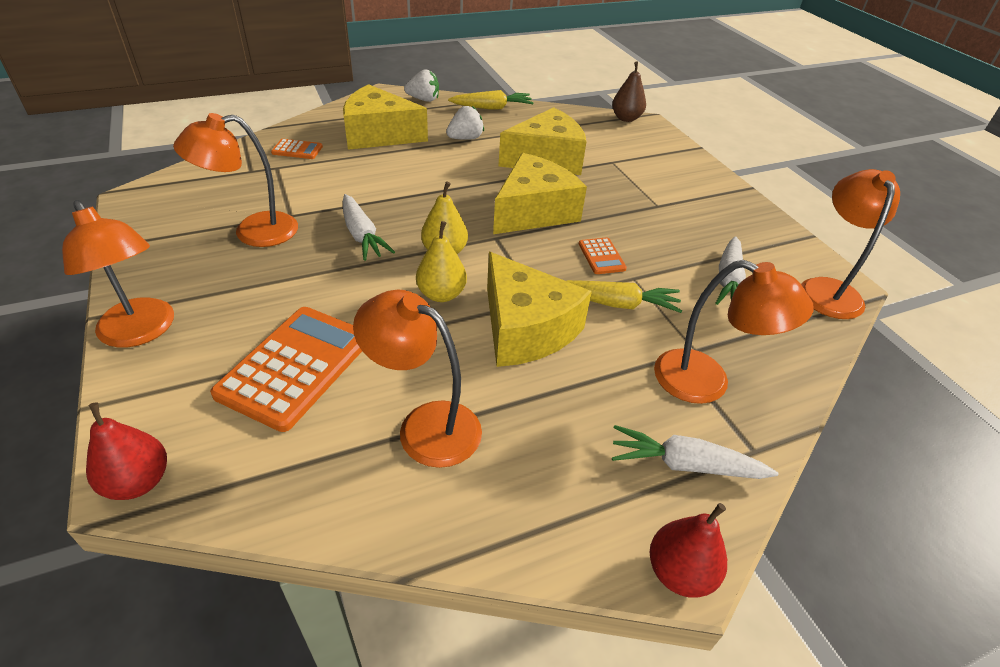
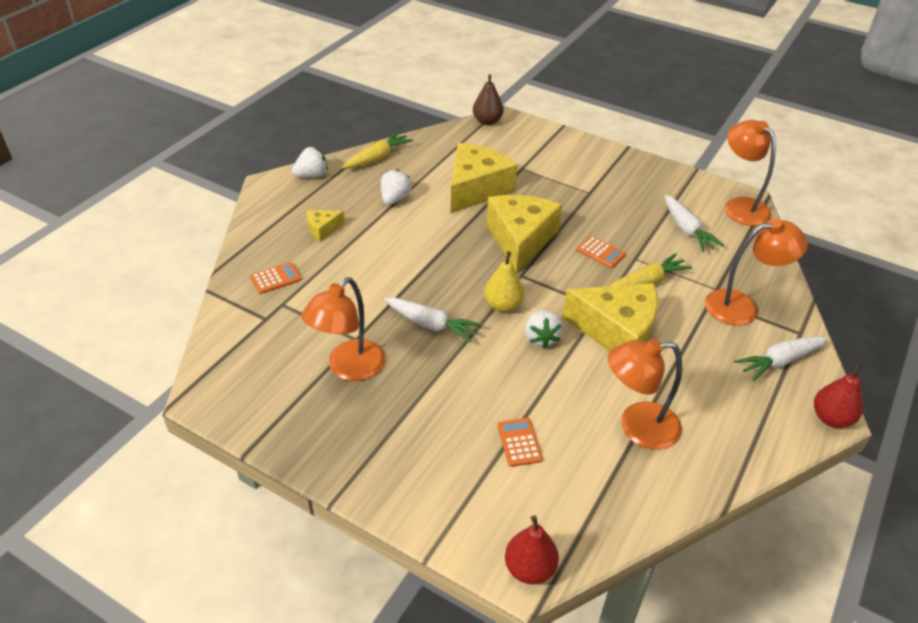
camera: 35 degrees left, 0 degrees up
orange lamp [62,200,174,348] -> none
orange calculator [210,307,362,432] -> orange calculator [497,418,543,467], size x0.47
yellow cheese [343,84,428,150] -> yellow cheese [307,210,345,242], size x0.46
yellow pear [416,221,467,302] -> white strawberry [525,310,563,349]

